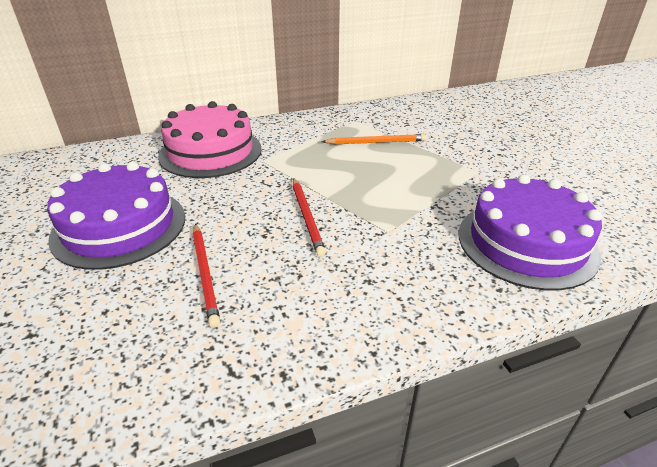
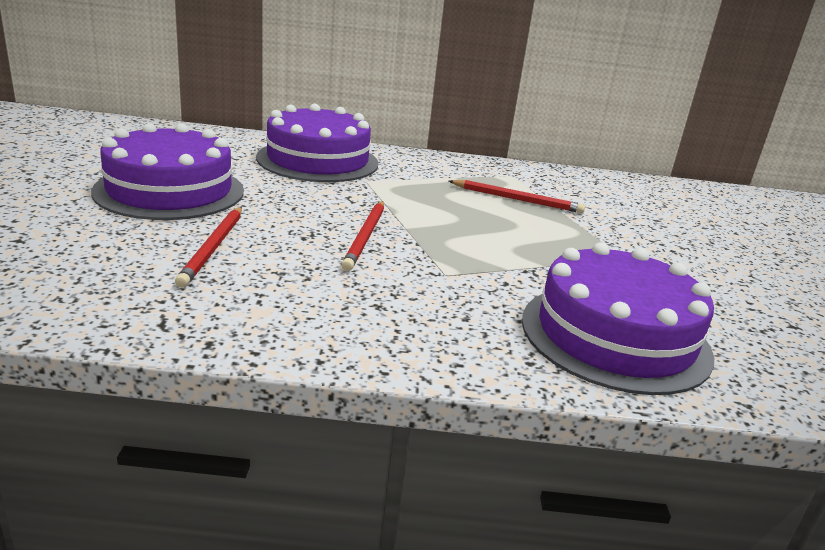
camera: 20 degrees right, 10 degrees down
pink cake [158,101,262,178] -> purple cake [256,104,378,182]
orange pencil [322,134,427,145] -> red pencil [449,180,585,213]

